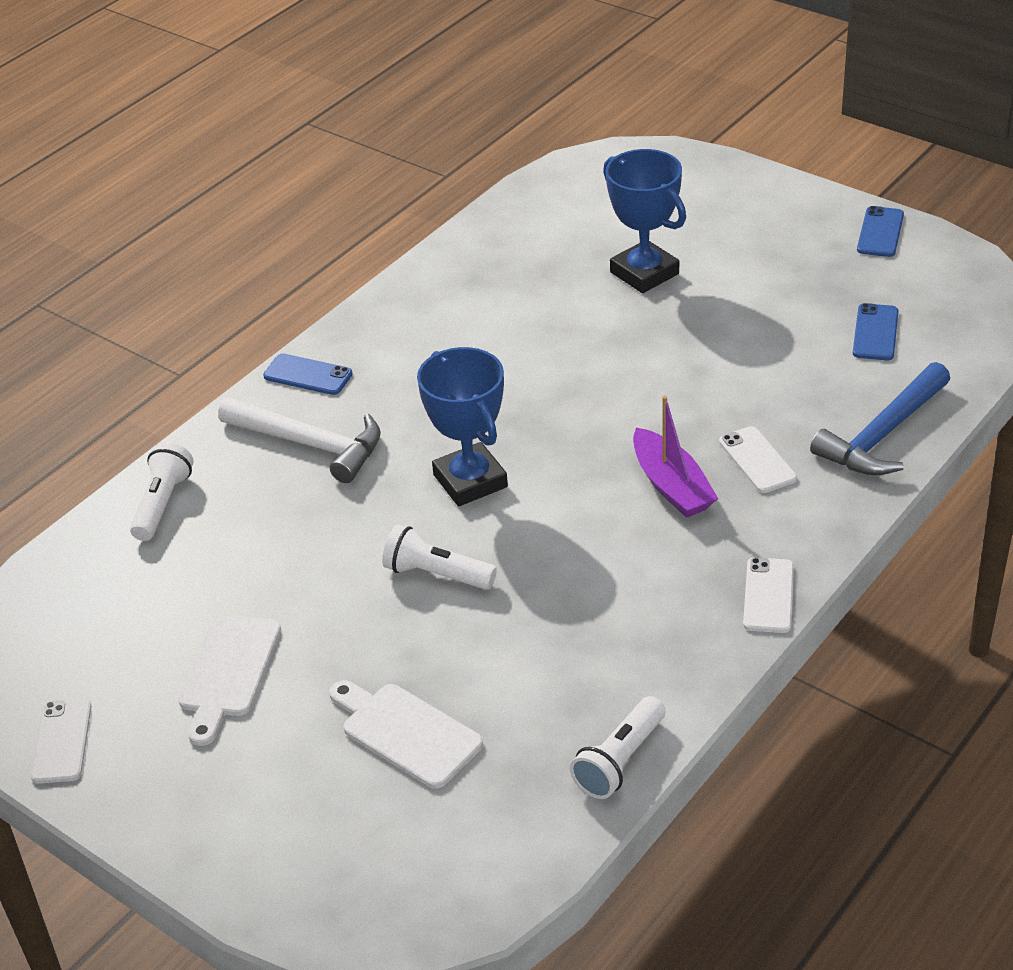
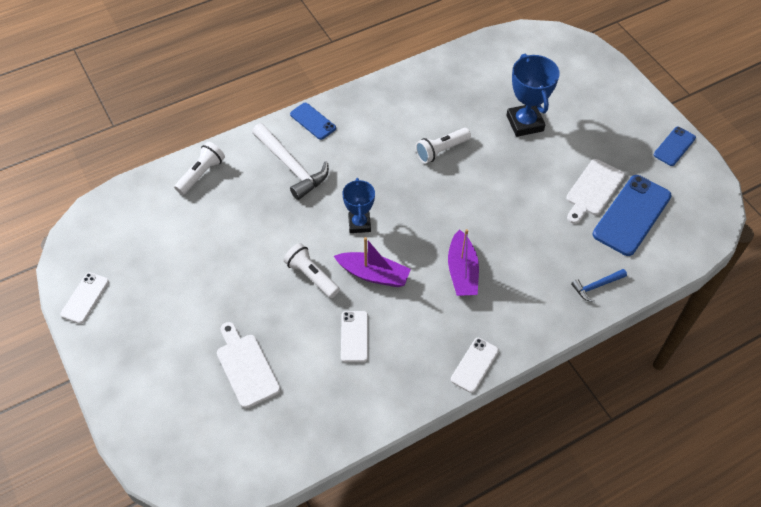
camera: 20 degrees right, 15 degrees up
white cutting board [178,614,281,746] -> white cutting board moved to [566,159,625,224]
blue trophy [417,347,508,506] -> blue trophy [342,178,375,233], size x0.66
white flashlight [570,696,665,799] -> white flashlight moved to [415,128,471,163]
white phone [719,426,797,493] -> white phone moved to [341,311,368,362]
blue hammer [810,362,950,476] -> blue hammer [571,269,627,302], size x0.53
blue phone [853,303,899,360] -> blue phone [592,175,672,256], size x1.83
none -> purple boat [334,237,411,287]

